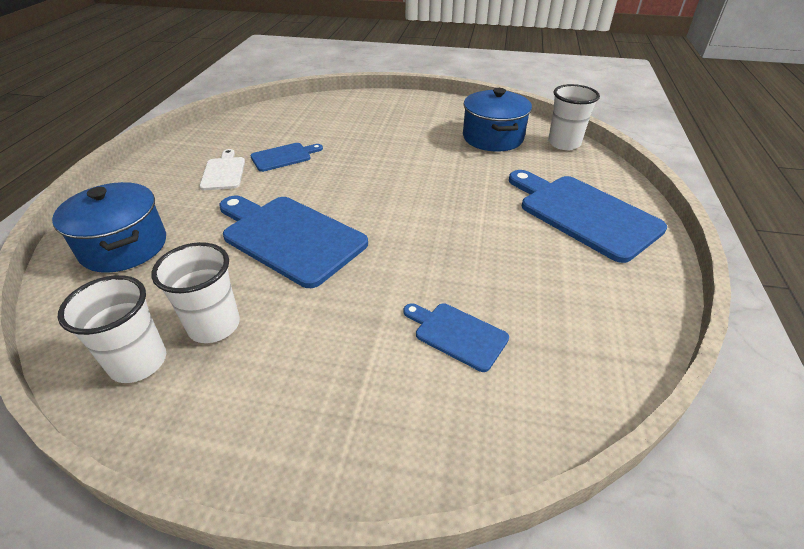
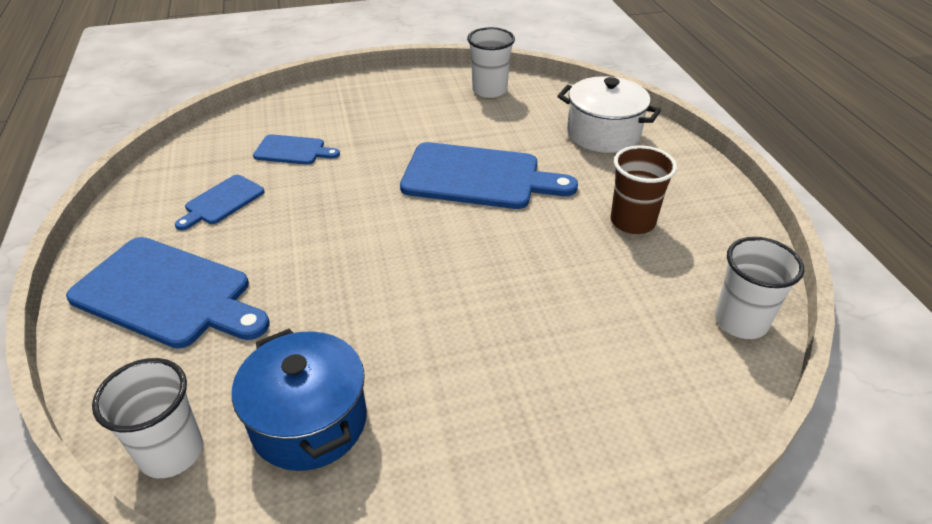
camera: 155 degrees right, 0 degrees up
blue pot [52,182,166,273] -> white pot [557,76,661,153]
white cup [151,242,240,343] -> white cup moved to [715,237,804,339]
white cutting board [199,149,245,190] -> brown cup [610,146,677,234]
blue cutting board [250,143,323,172] -> blue cutting board moved to [175,175,265,230]

